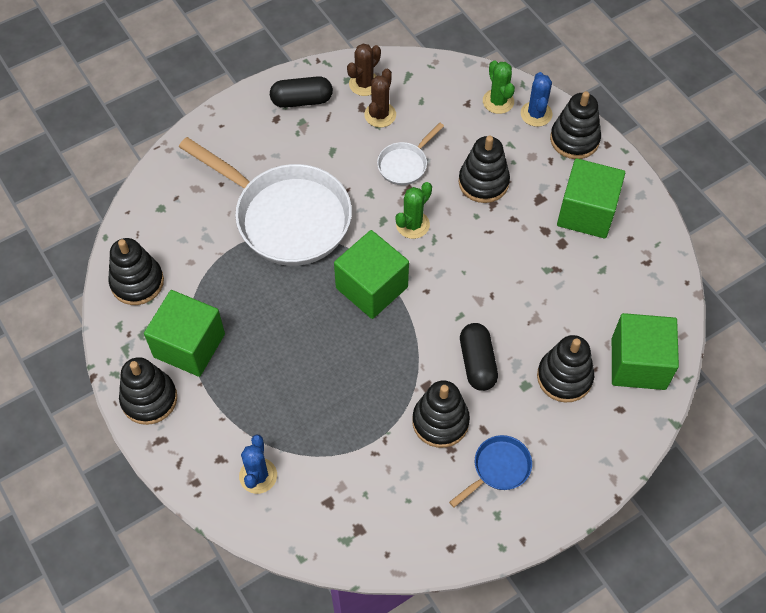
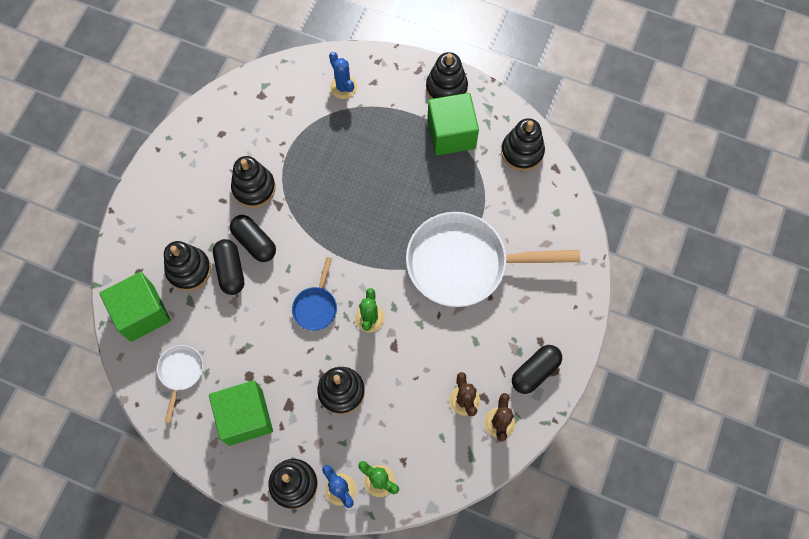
camera: 145 degrees right, 10 degrees up
green cube [334,230,409,319] -> none
white pan [377,123,444,185] -> white pan moved to [157,345,203,423]
blue pan [449,435,532,507] -> blue pan moved to [292,257,337,331]
none -> black capsule [213,239,244,295]

